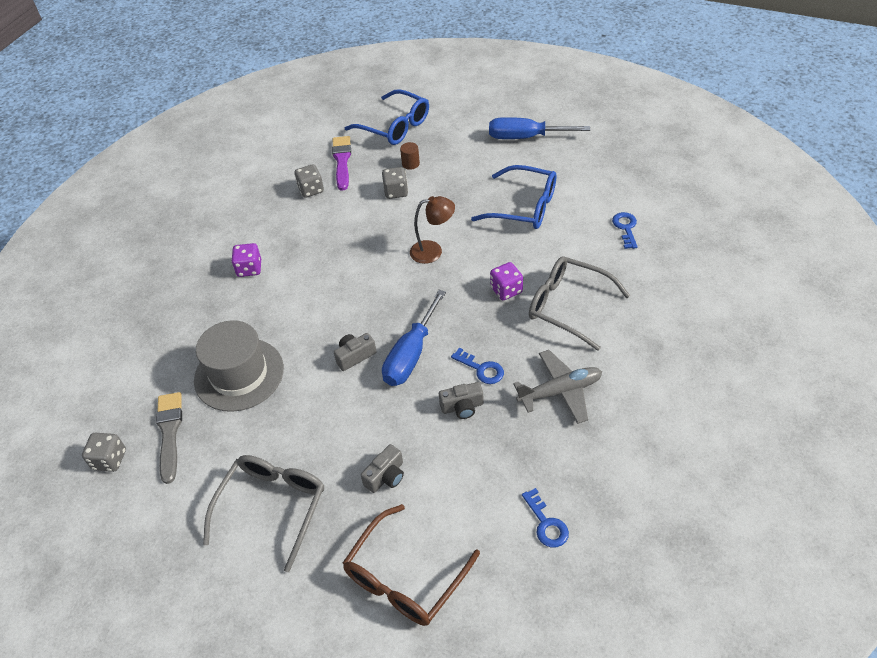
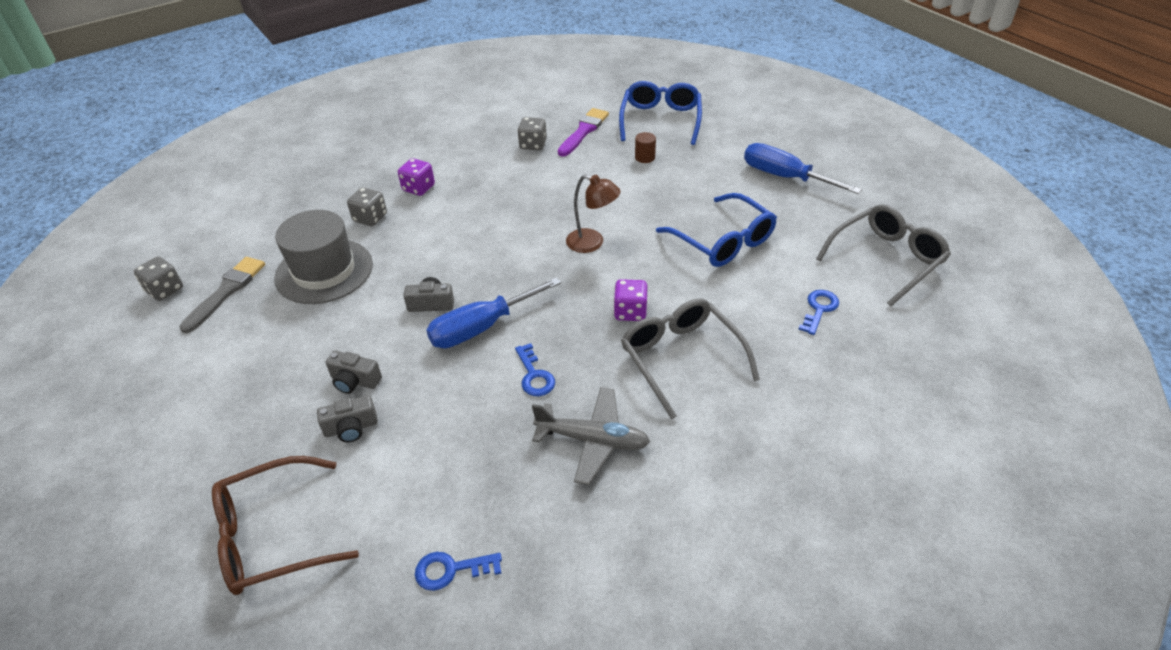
camera: 30 degrees right, 5 degrees down
grey glasses [203,455,325,572] -> grey glasses moved to [816,205,951,306]
blue glasses [345,89,429,145] -> blue glasses turned 150 degrees counterclockwise [619,81,702,145]
grey dice [382,167,408,199] -> grey dice moved to [347,187,387,226]
grey camera [439,382,484,419] -> grey camera moved to [325,350,382,394]
blue key [522,488,569,547] -> blue key turned 75 degrees clockwise [415,552,502,591]

